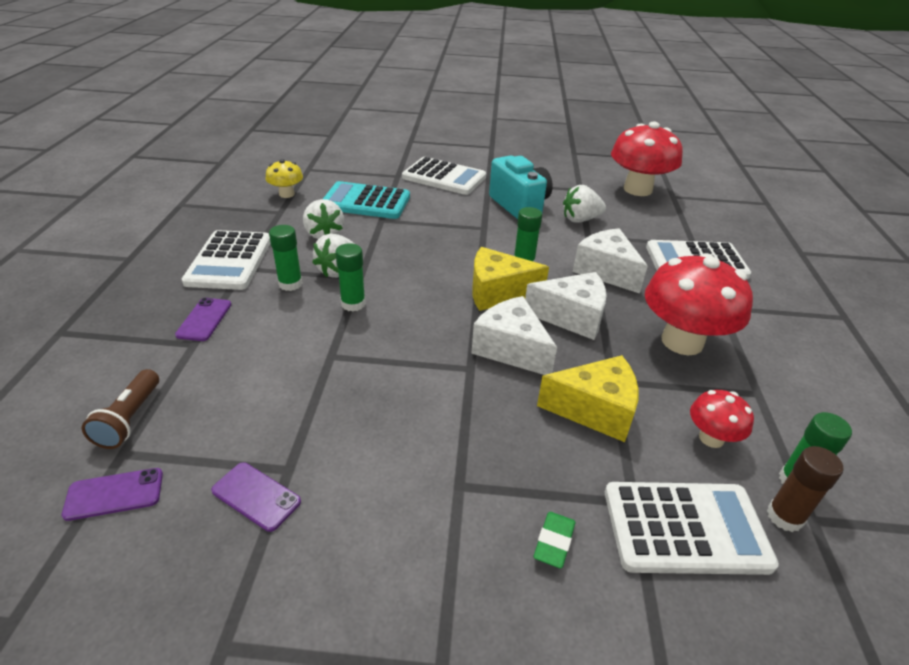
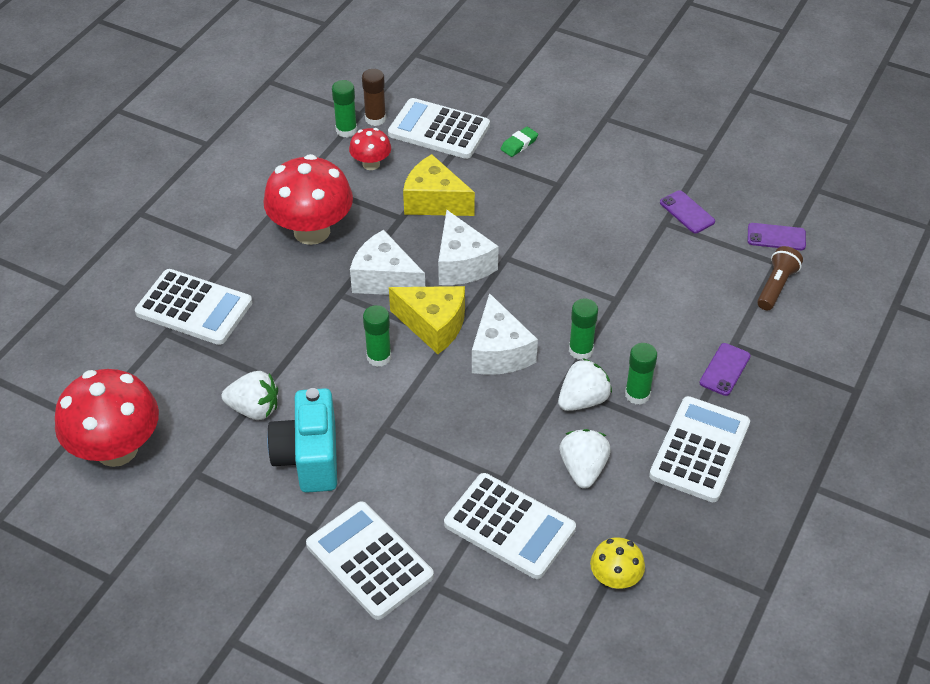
camera: 155 degrees left, 10 degrees up
turquoise calculator [323,181,410,219] -> white calculator [444,473,576,579]
white cheese [573,228,648,293] -> white cheese moved to [472,293,538,375]

